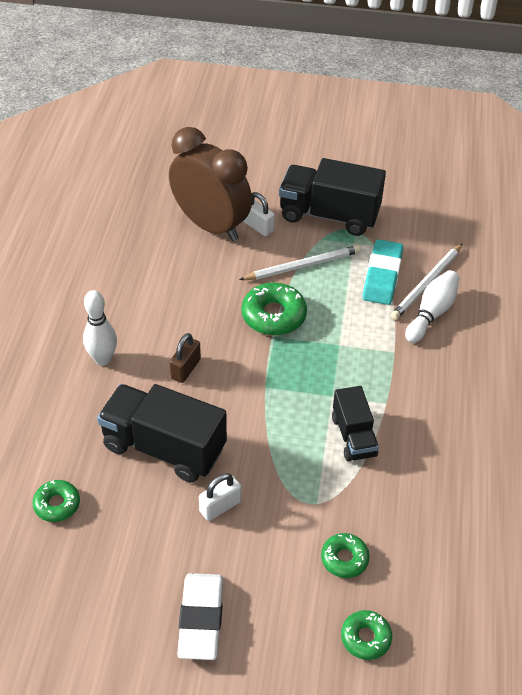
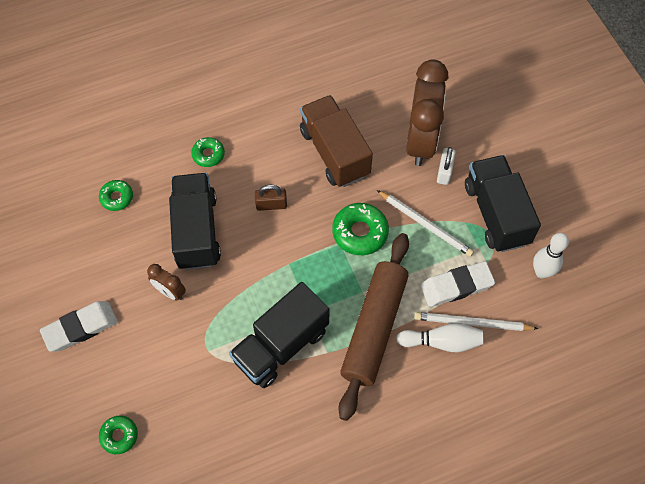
camera: 60 degrees right, 15 degrees up
white bowling pin [83,290,117,366] -> white bowling pin moved to [533,233,569,279]
white padlock [199,473,241,521] -> brown clock [147,264,186,300]
green donut [321,533,370,578] -> green donut moved to [191,137,225,167]
black truck [332,386,379,461] -> black truck [229,282,330,388], size x1.72
turquoise eraser [362,239,403,305] -> white eraser [420,261,495,307]
none -> brown truck [300,95,373,187]
none -> brown rolling pin [338,233,409,421]

